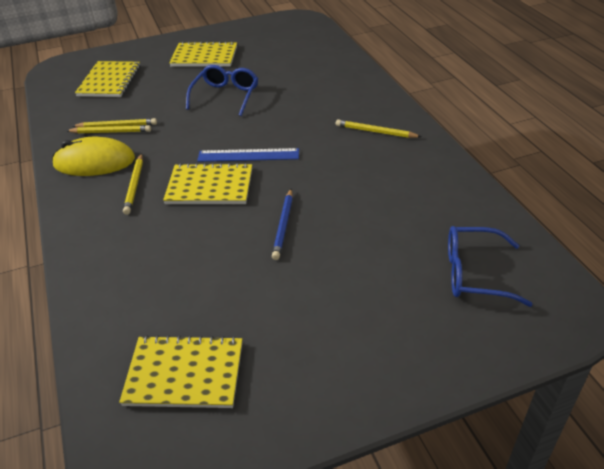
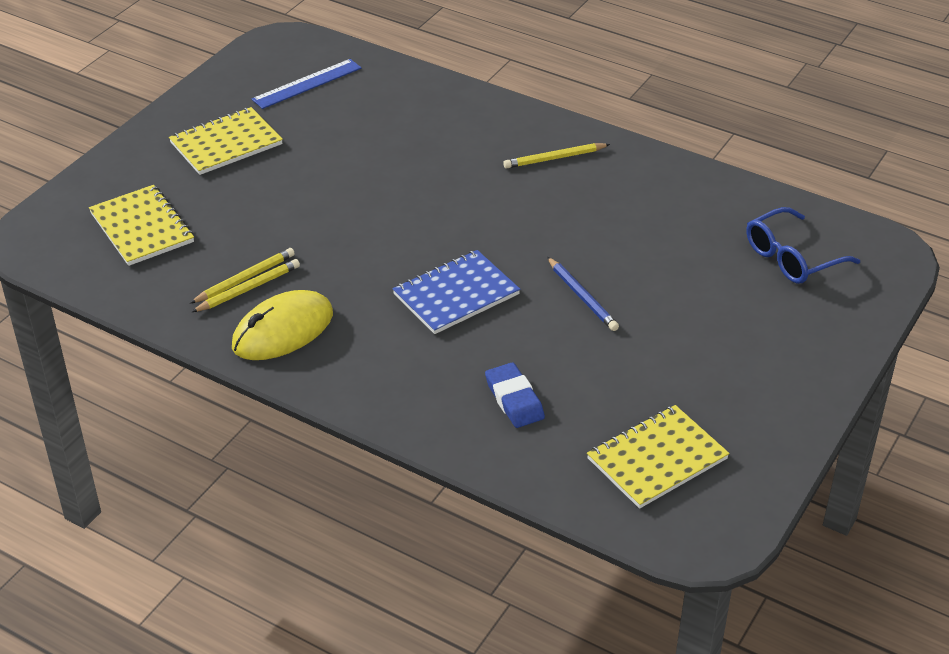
camera: 40 degrees left, 0 degrees up
yellow pencil [123,153,143,215] -> none
yellow notebook [163,163,252,204] -> blue notebook [393,250,520,334]
blue glasses [186,65,258,116] -> none
blue ruler [197,148,299,162] -> blue ruler moved to [252,59,361,109]
none -> blue eraser [485,363,545,428]

